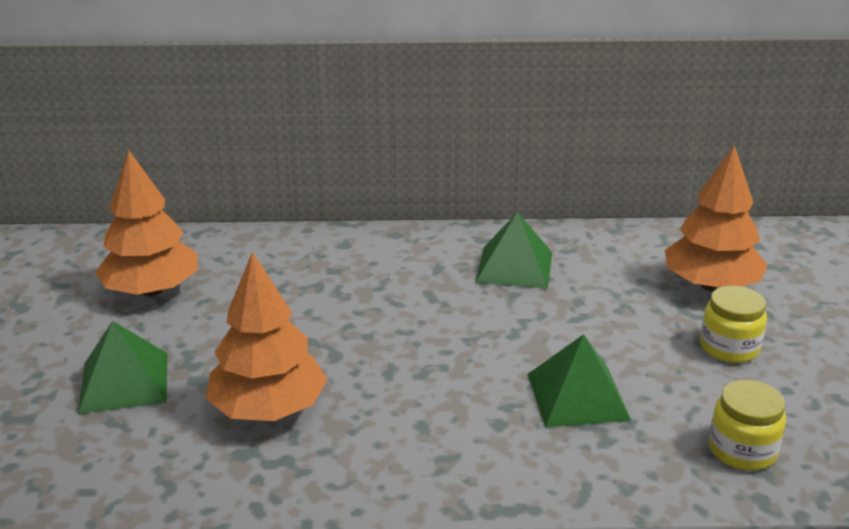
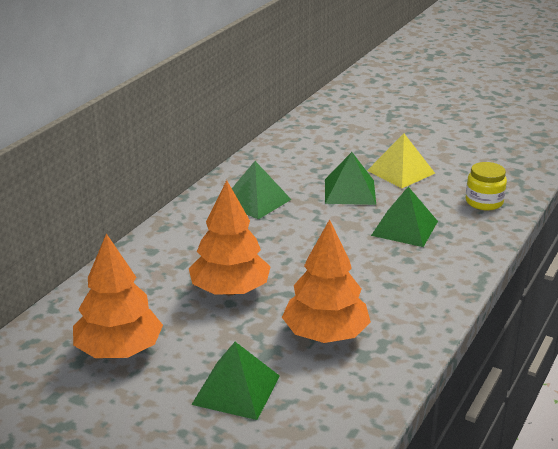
camera: 60 degrees left, 0 degrees up
orange tree [665,145,768,291] -> orange tree moved to [189,180,271,295]
yellow jar [700,286,767,363] -> yellow pyramid [367,134,435,188]
none -> green pyramid [325,152,376,205]

